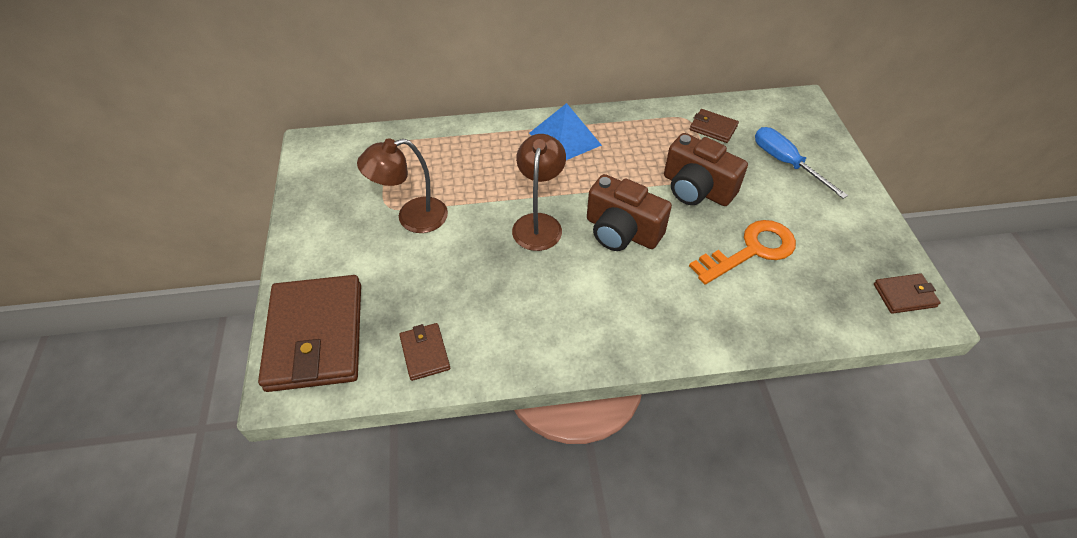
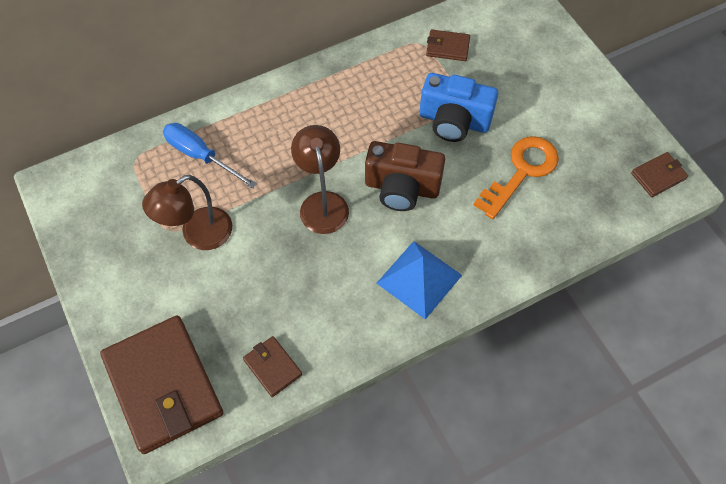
camera: 20 degrees left, 10 degrees up
blue pyramid [529,103,602,160] -> blue pyramid moved to [376,241,462,319]
brown camera [664,133,748,206] -> blue camera [419,73,498,142]
blue screwdriver [755,127,848,199] -> blue screwdriver moved to [163,123,257,189]

